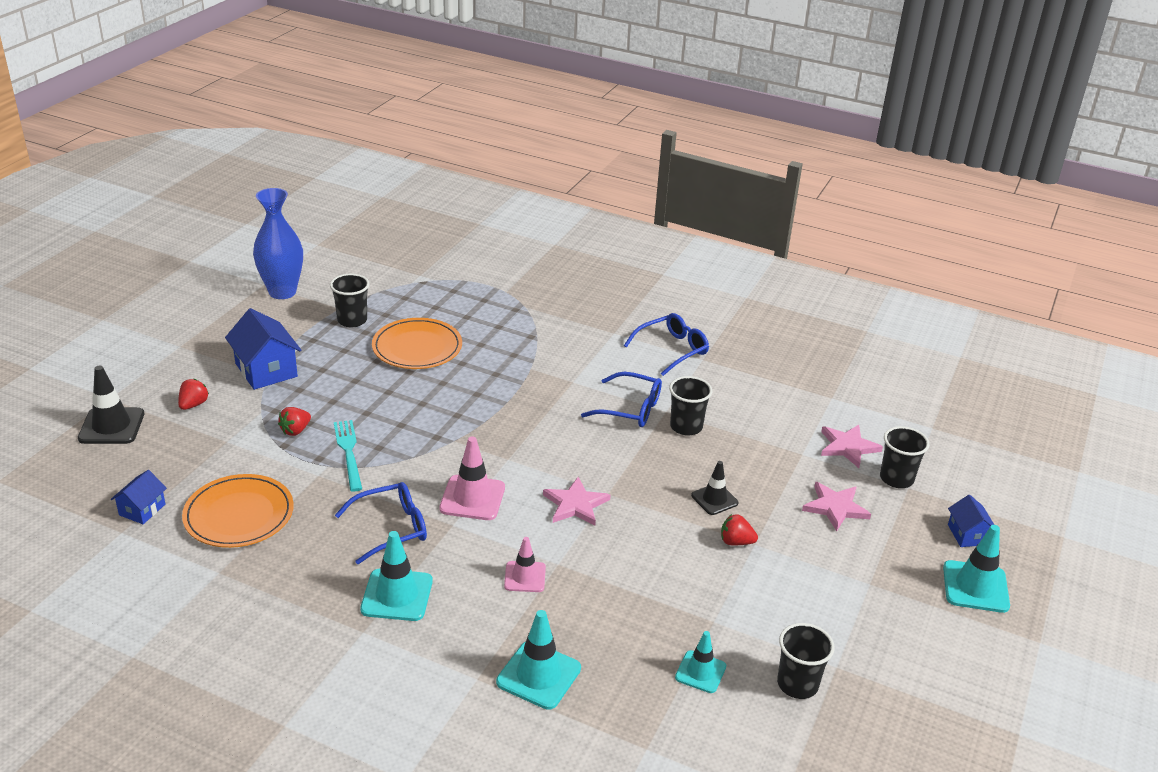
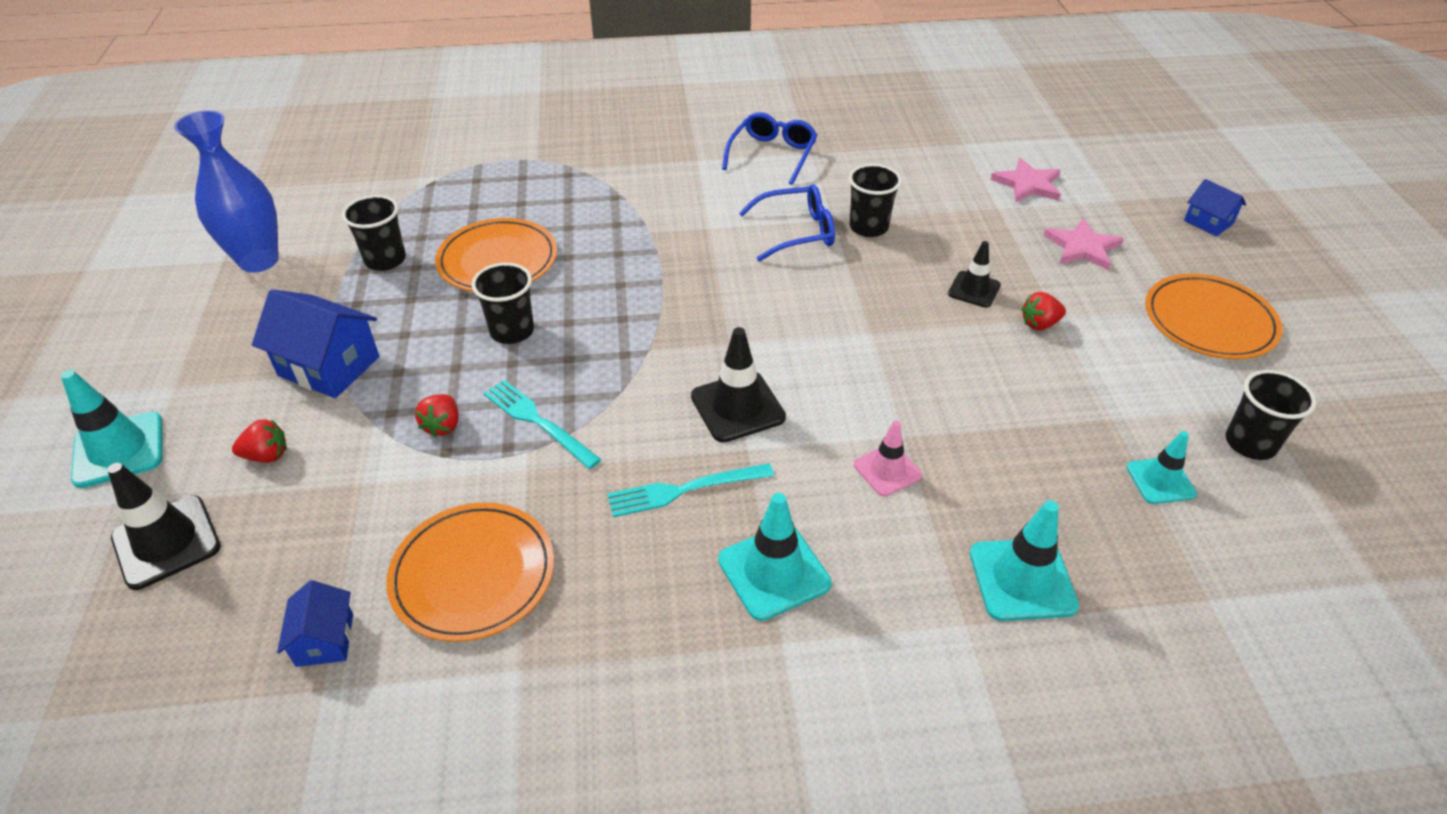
camera: 30 degrees left, 10 degrees up
red strawberry [178,379,209,410] -> red strawberry turned 90 degrees clockwise [232,419,287,463]
blue glasses [335,482,427,564] -> turquoise fork [607,463,774,517]
pink traffic cone [439,436,505,520] -> black traffic cone [691,327,786,443]
pink star [543,477,611,526] -> none
black cup [880,426,930,488] -> black cup moved to [472,263,534,344]
turquoise traffic cone [943,525,1010,613] -> turquoise traffic cone moved to [61,370,163,488]
none -> orange plate [1145,274,1283,359]

